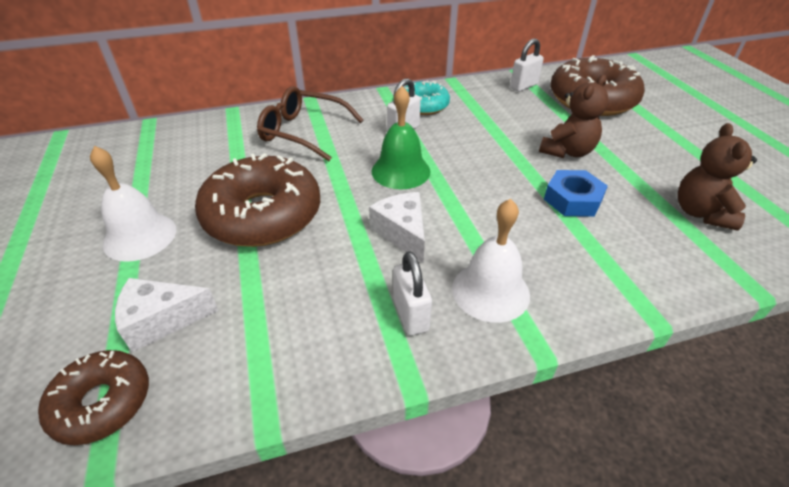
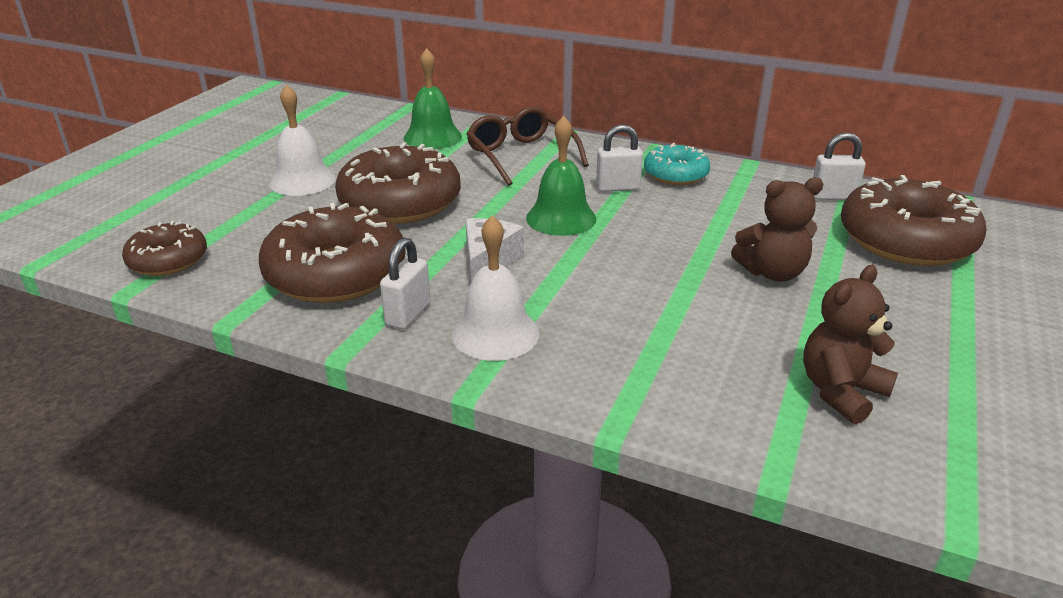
camera: 40 degrees right, 10 degrees down
white cheese [115,278,219,352] -> none
blue nut [544,170,608,217] -> none
none -> brown donut [259,203,406,303]
none -> green bell [404,48,462,149]

